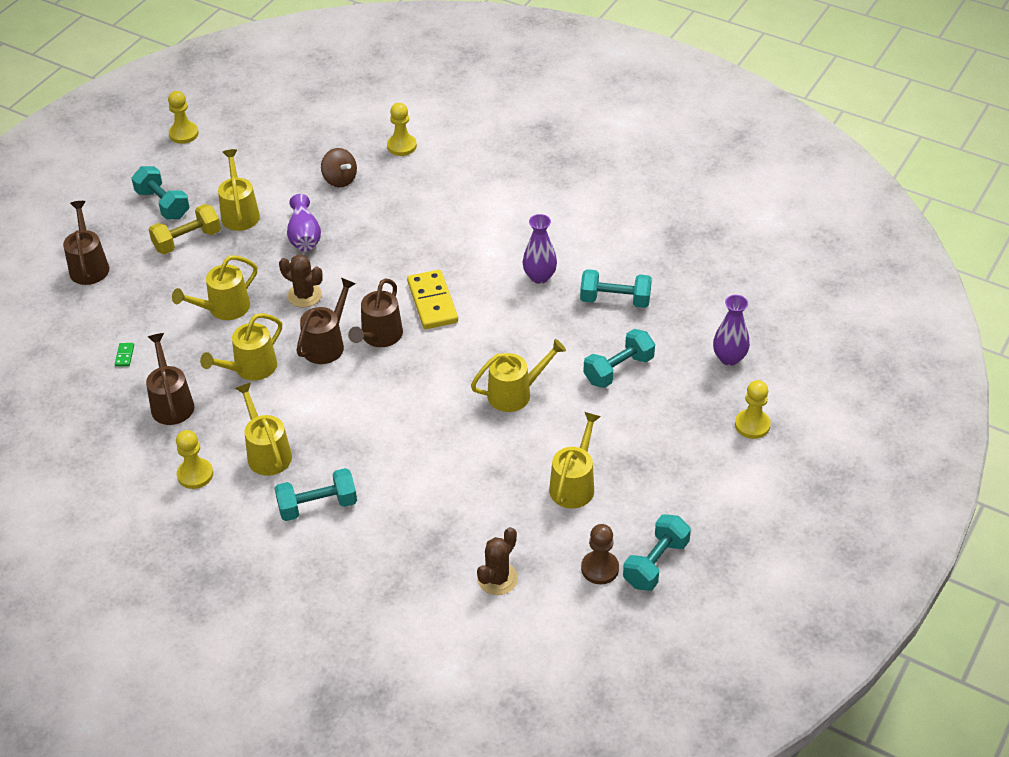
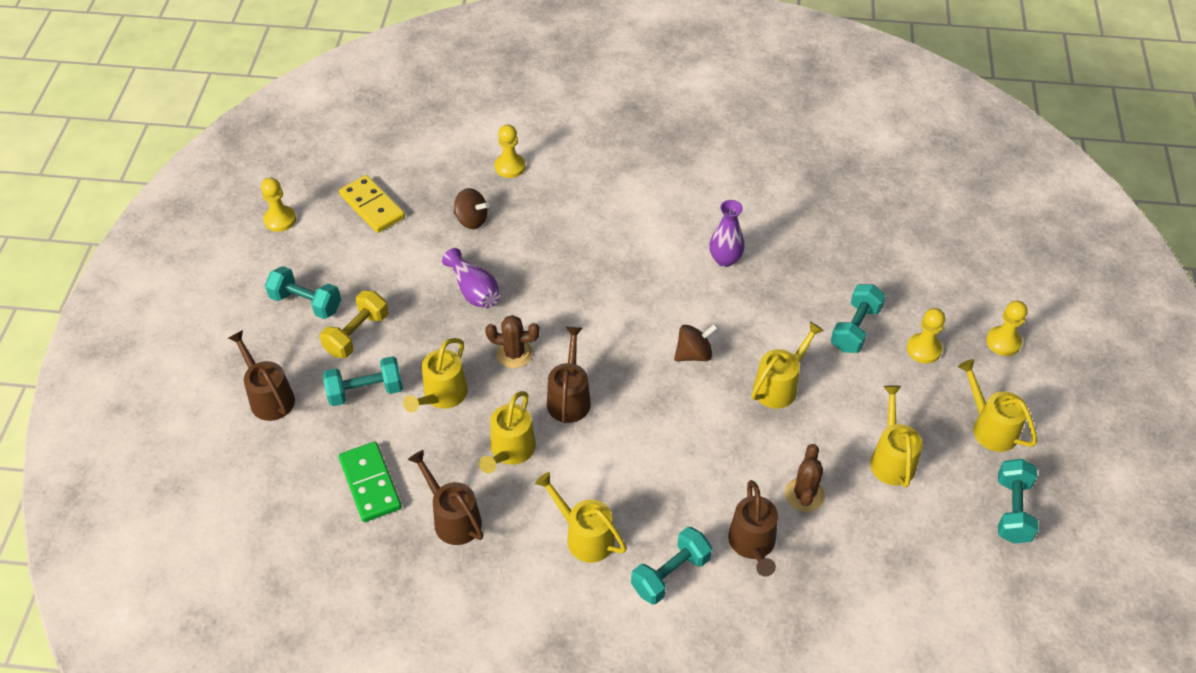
camera: 25 degrees left, 5 degrees up
green domino [115,343,134,366] -> green domino [339,442,402,522], size x2.48
yellow pawn [176,430,213,489] -> yellow pawn moved to [907,308,945,364]
yellow watering can [218,149,260,231] -> yellow watering can moved to [958,359,1037,452]
brown watering can [348,278,403,347] -> brown watering can moved to [728,480,778,577]
yellow domino [407,270,458,329] -> yellow domino moved to [339,175,405,233]
brown cactus [477,527,518,595] -> brown cactus moved to [785,444,825,512]
turquoise dumbbell [580,269,652,308] -> turquoise dumbbell moved to [323,356,403,406]
brown pawn [581,524,619,584] -> none
purple vase [713,295,750,366] -> none
none -> brown spinning top [674,324,718,361]

